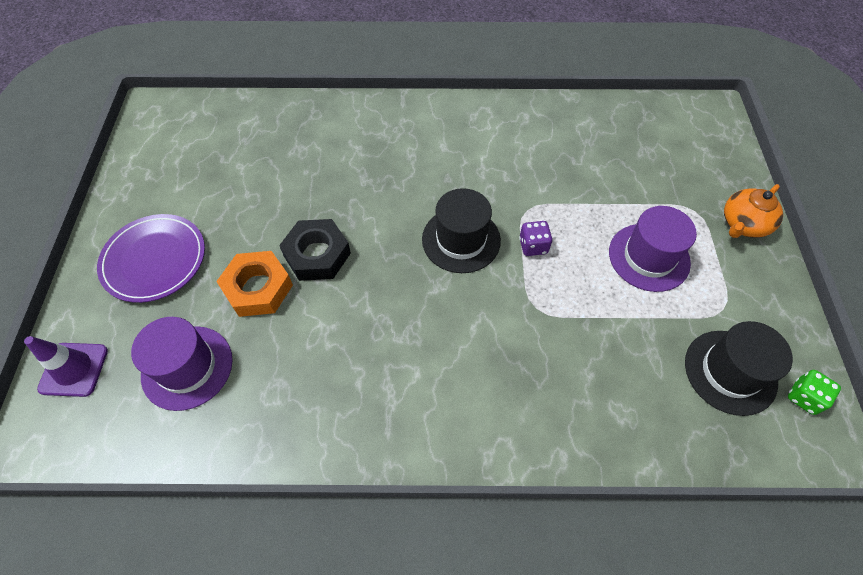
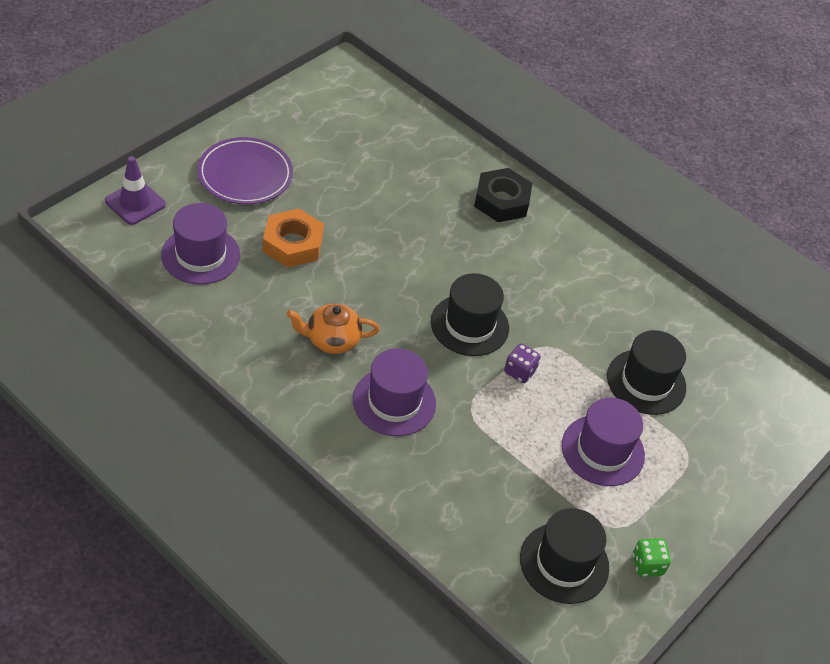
camera: 35 degrees right, 10 degrees down
black nut [279,219,351,281] -> black nut moved to [474,168,532,222]
orange teapot [724,184,783,238] -> orange teapot moved to [287,304,380,354]
green dice [788,370,841,415] -> green dice moved to [632,538,671,577]
none -> purple hat [353,348,436,436]
none -> black hat [607,330,686,415]

